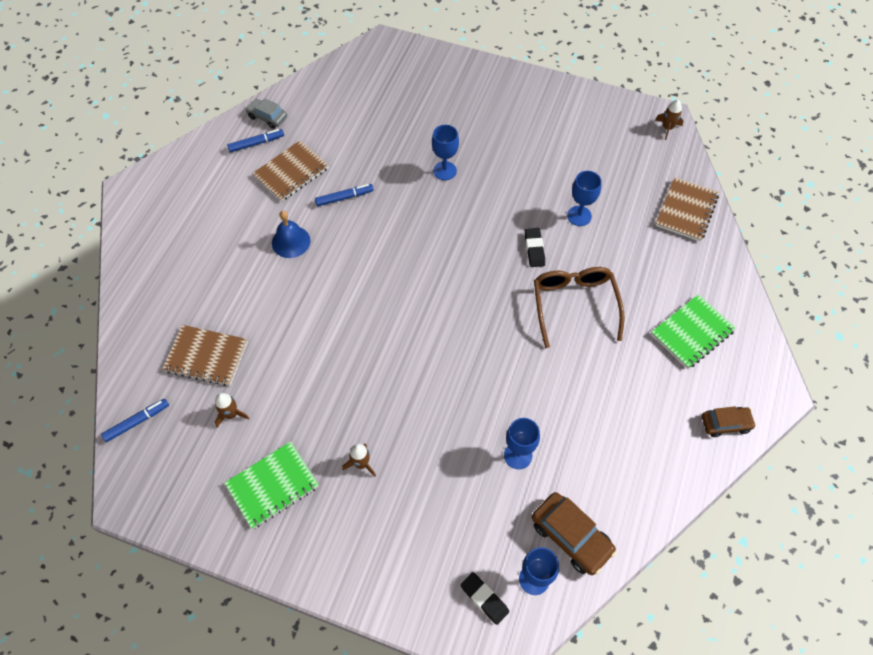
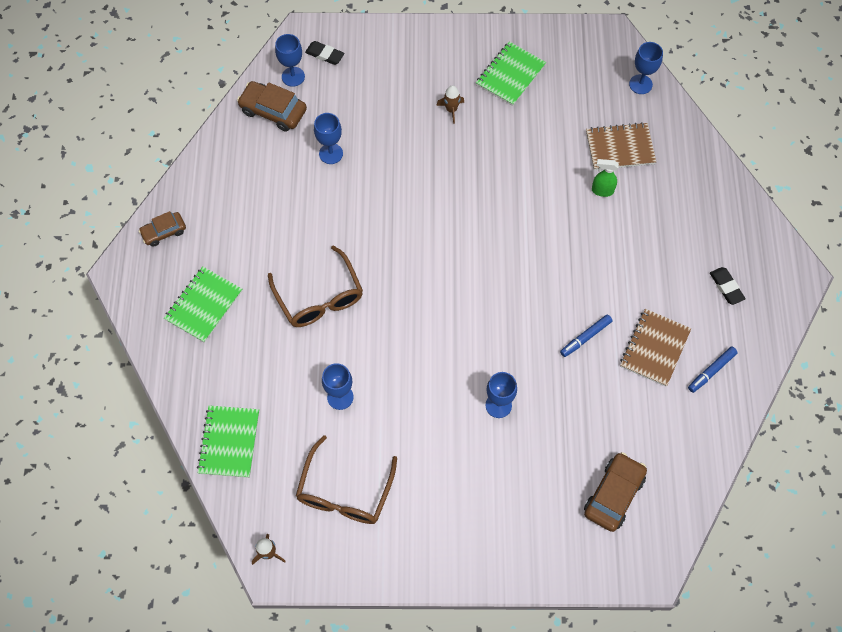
camera: 160 degrees right, 5 degrees up
blue marker [101,399,169,442] -> blue goblet [629,42,663,94]
brown rocket [215,393,249,428] -> none
grey car [246,98,287,129] -> none
blue bell [272,211,310,258] -> none
black eraser [525,228,545,267] -> black eraser moved to [710,267,745,305]
brown notebook [655,177,719,241] -> green notebook [197,405,259,478]
none -> brown glasses [296,435,397,524]
none -> brown car [584,452,647,532]
none -> green spray bottle [592,159,619,197]

